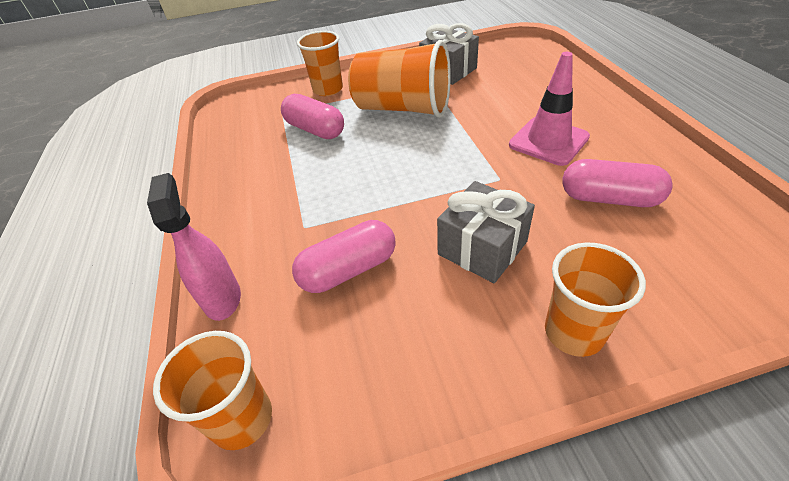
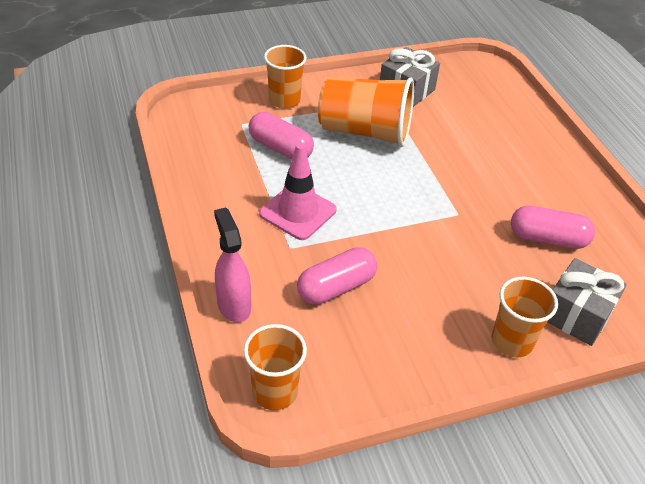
camera: 10 degrees left, 0 degrees up
grey gift [437,181,535,283] -> grey gift moved to [548,258,627,346]
pink traffic cone [509,52,590,166] -> pink traffic cone moved to [259,143,337,240]

